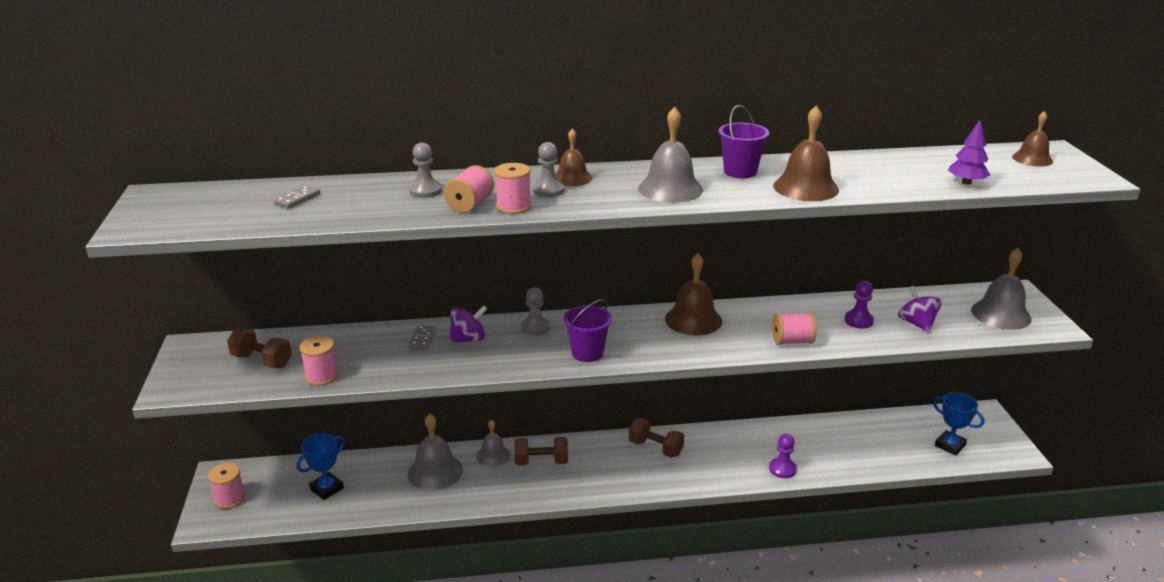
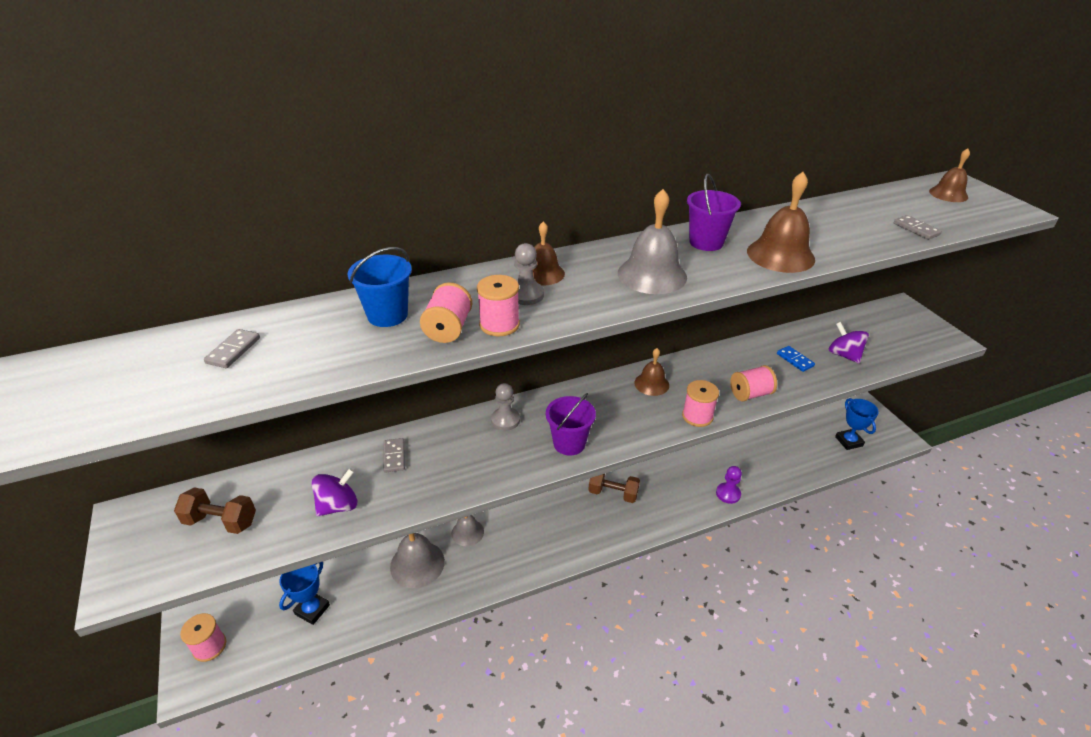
camera: 15 degrees left, 10 degrees up
pink spool [300,336,339,386] -> pink spool moved to [682,380,719,427]
grey pawn [409,142,442,198] -> blue bucket [348,247,412,327]
purple spinning top [449,305,487,343] -> purple spinning top moved to [311,468,358,516]
brown dumbbell [515,437,568,466] -> none
brown bell [665,253,722,335] -> brown bell [634,348,669,396], size x0.63
purple pawn [844,281,874,329] -> blue domino [777,346,815,372]
blue trophy [933,392,985,456] -> blue trophy turned 45 degrees clockwise [835,398,879,450]
purple tree [948,120,990,185] -> grey domino [894,215,942,240]
grey bell [971,248,1032,330] -> none

